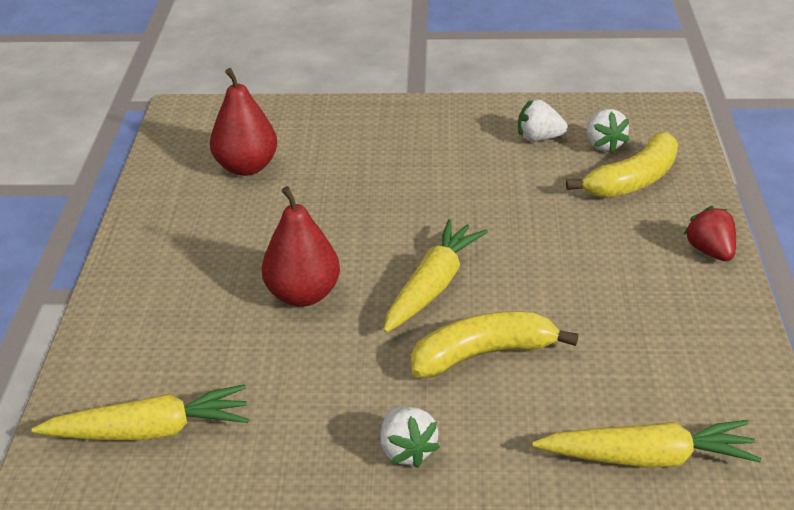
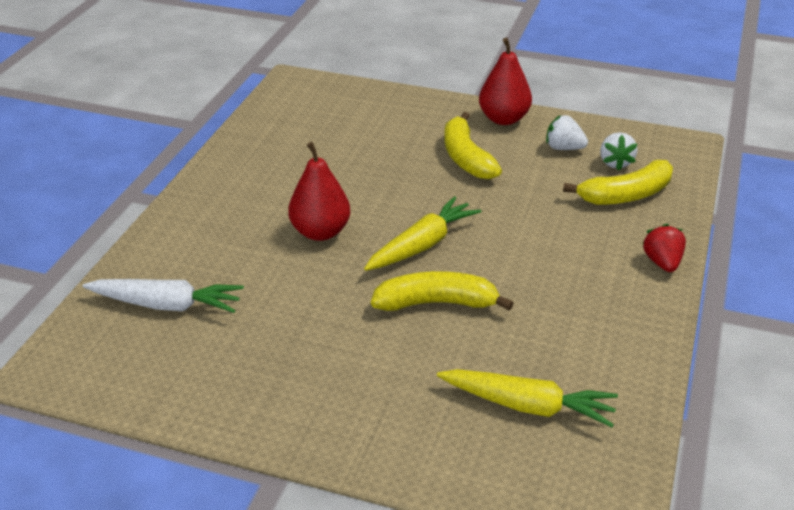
camera: 15 degrees right, 0 degrees up
yellow carrot [32,384,249,440] -> white carrot [83,279,244,313]
red pear [210,68,277,176] -> red pear moved to [479,38,532,125]
white strawberry [381,406,440,468] -> none
none -> yellow banana [444,112,502,179]

